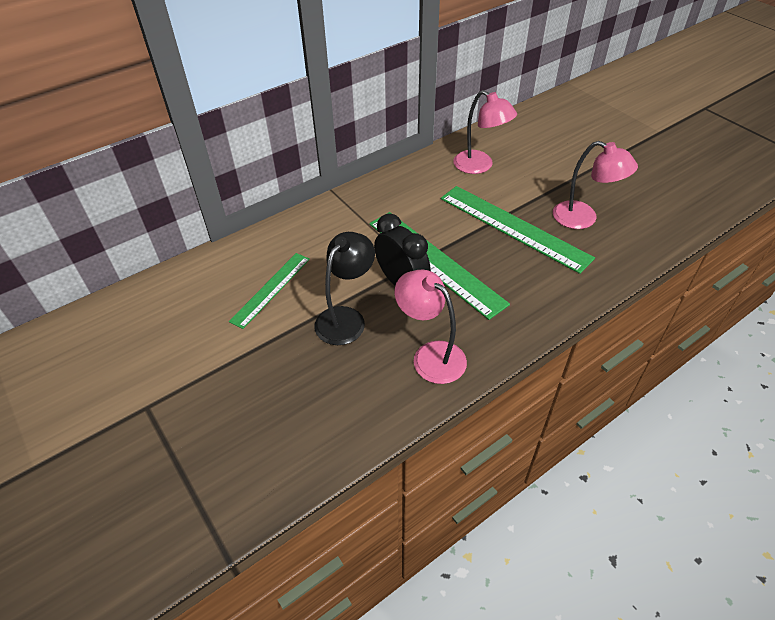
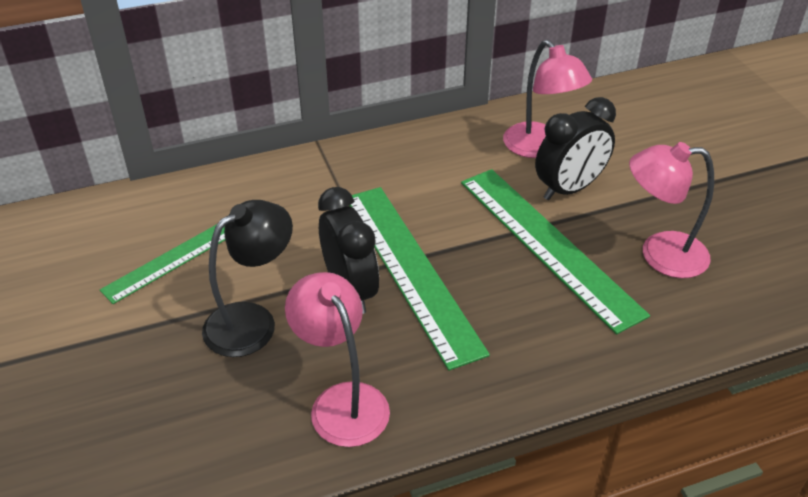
camera: 15 degrees right, 5 degrees down
pink lamp [553,141,638,229] -> pink lamp turned 135 degrees clockwise [629,142,714,278]
none -> black clock [535,97,616,200]

